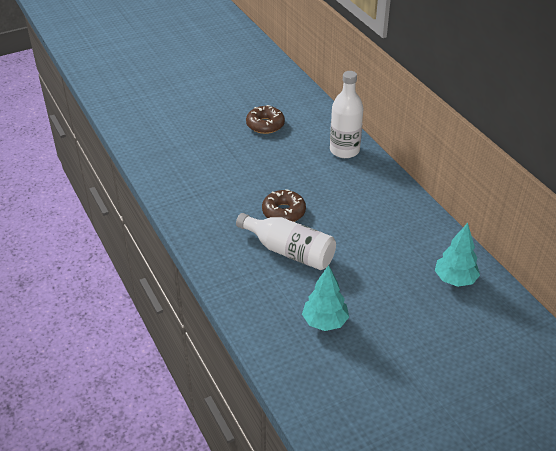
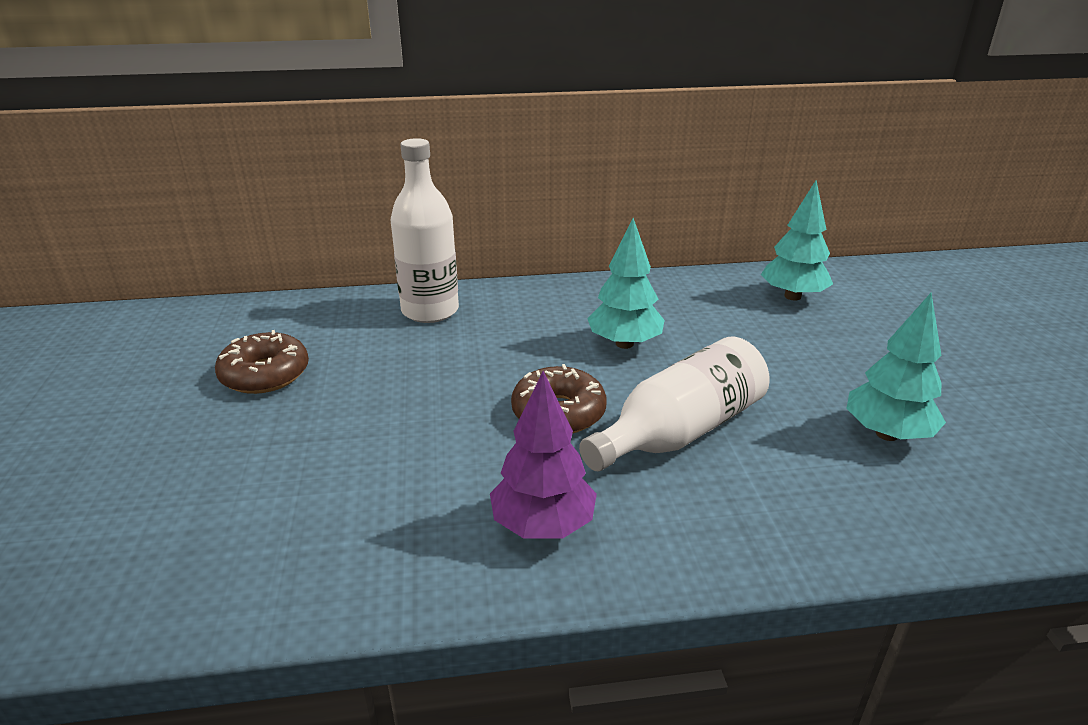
camera: 70 degrees left, 10 degrees down
none -> purple tree [490,371,597,538]
none -> turquoise tree [587,218,664,349]

